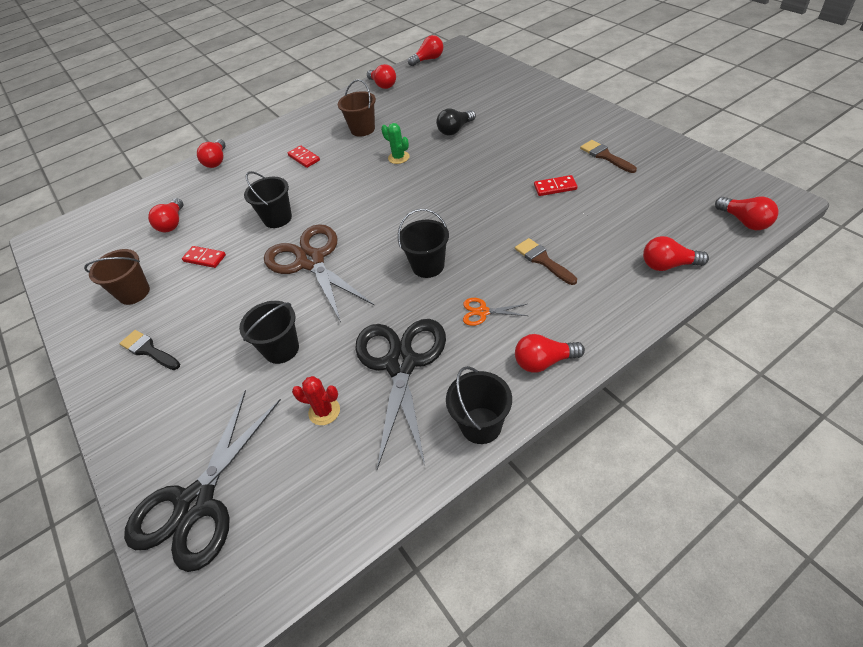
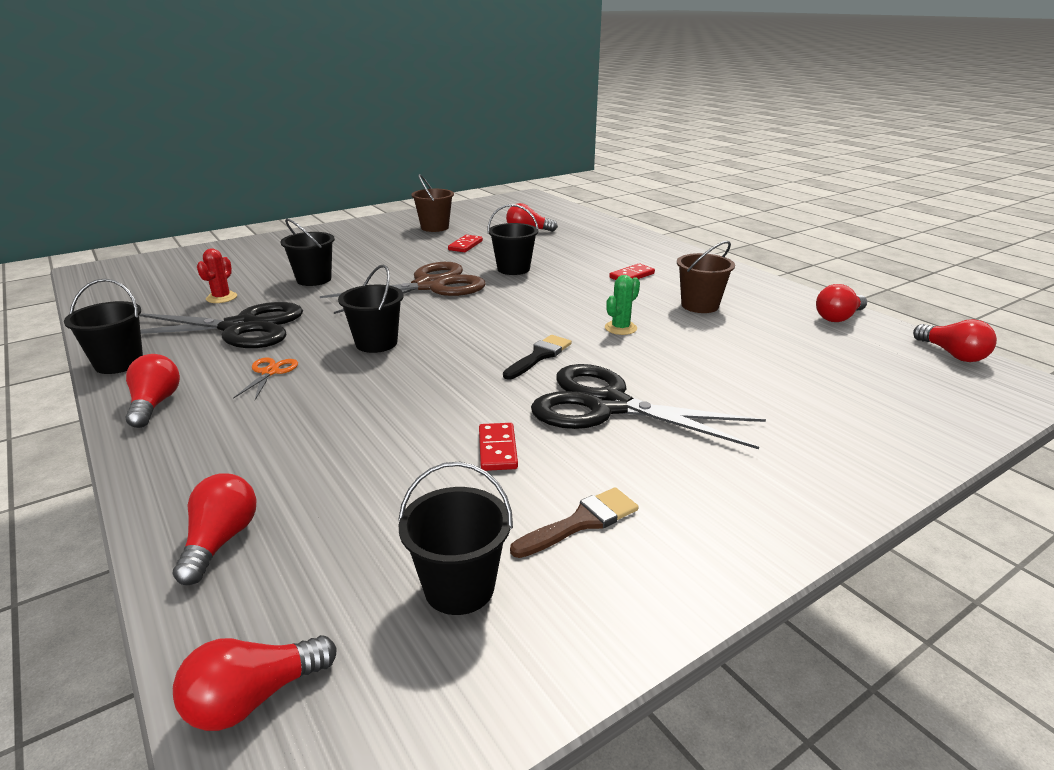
camera: 85 degrees right, 20 degrees down
black brush [120,330,180,370] -> black brush moved to [503,335,572,380]
black scissors [124,390,281,572] -> black scissors moved to [531,364,766,449]
red light bulb [197,139,226,168] -> none
black light bulb [436,109,476,135] -> none
brown brush [515,238,577,285] -> none
none -> black bucket [398,462,513,615]

